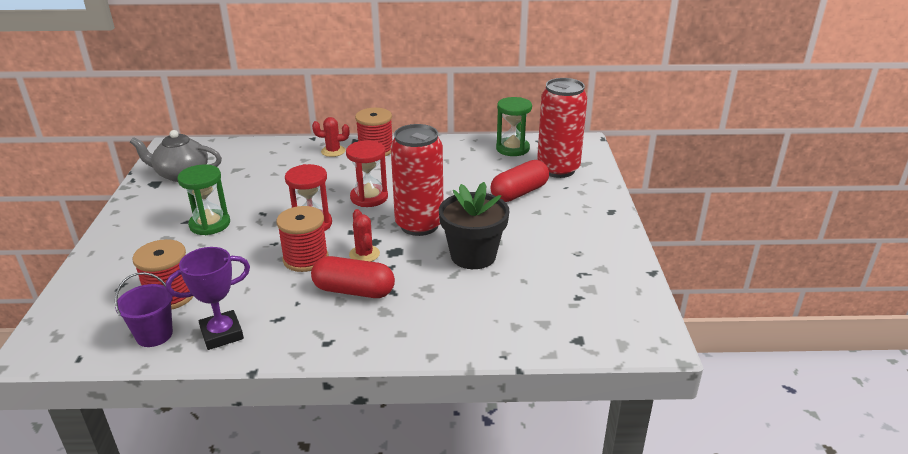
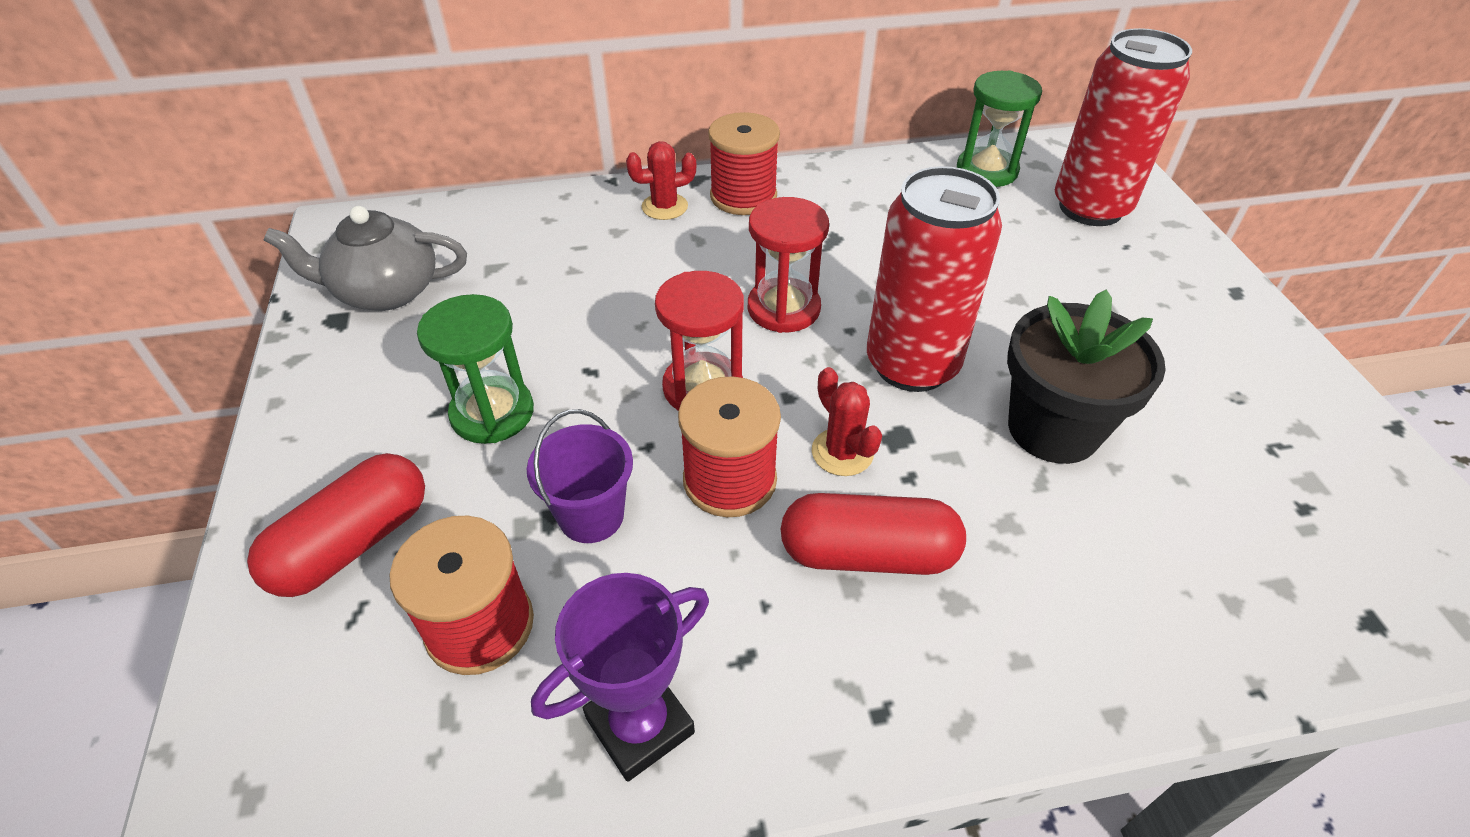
camera: 10 degrees left, 15 degrees up
purple bucket [115,272,173,347] -> purple bucket moved to [527,409,633,543]
red capsule [491,160,549,202] -> red capsule moved to [247,453,425,597]

